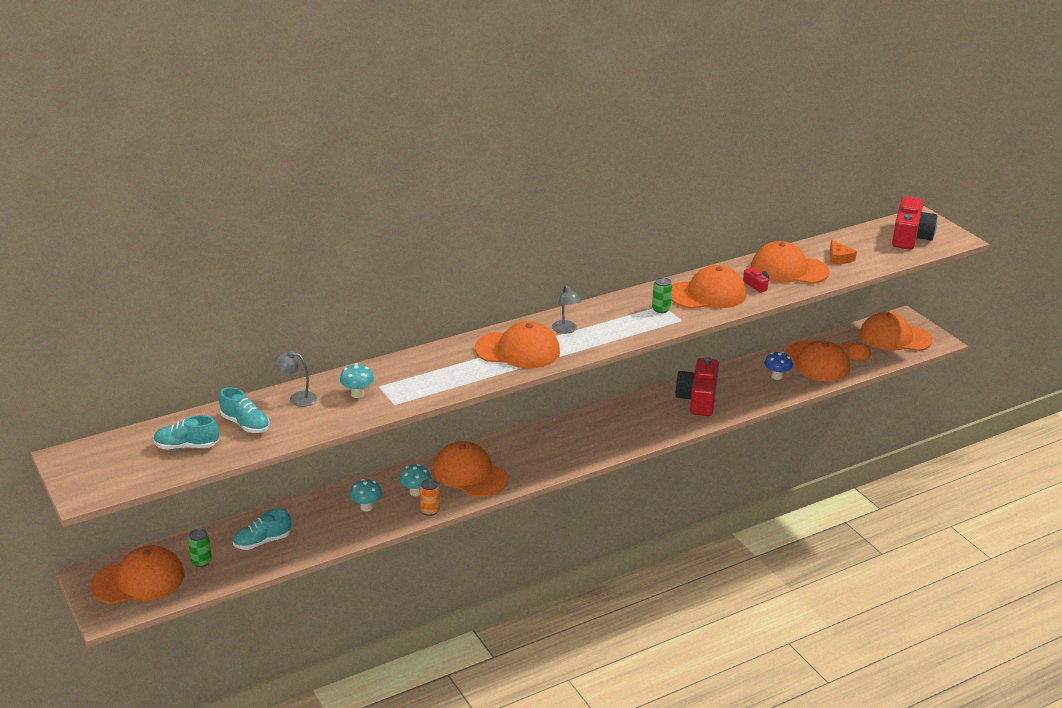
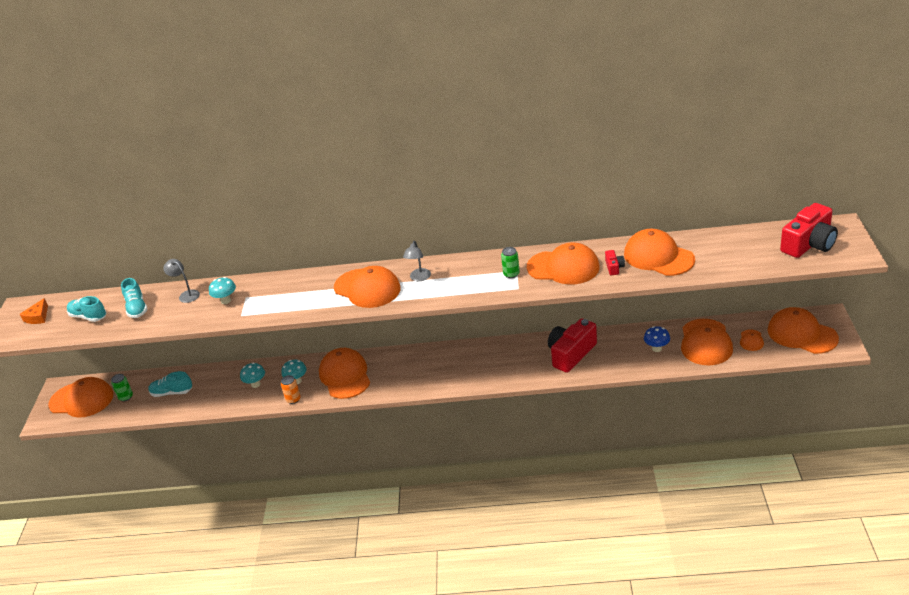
camera: 35 degrees right, 5 degrees up
orange cheese [830,240,857,264] -> orange cheese moved to [20,298,48,324]

